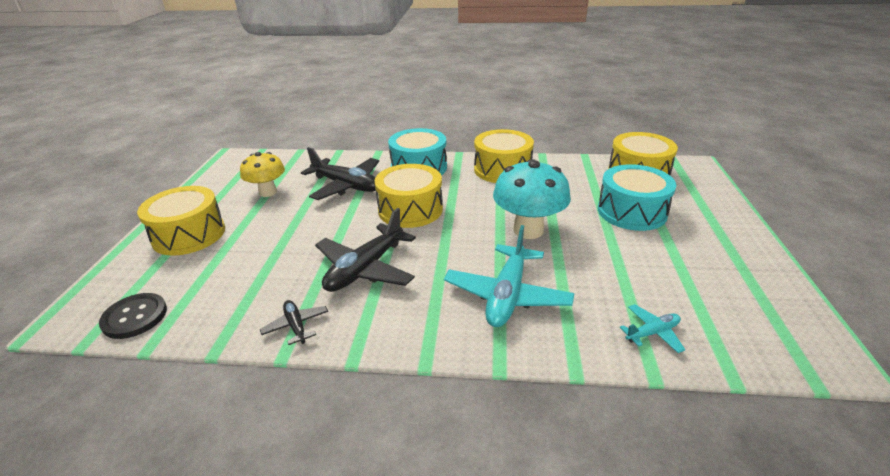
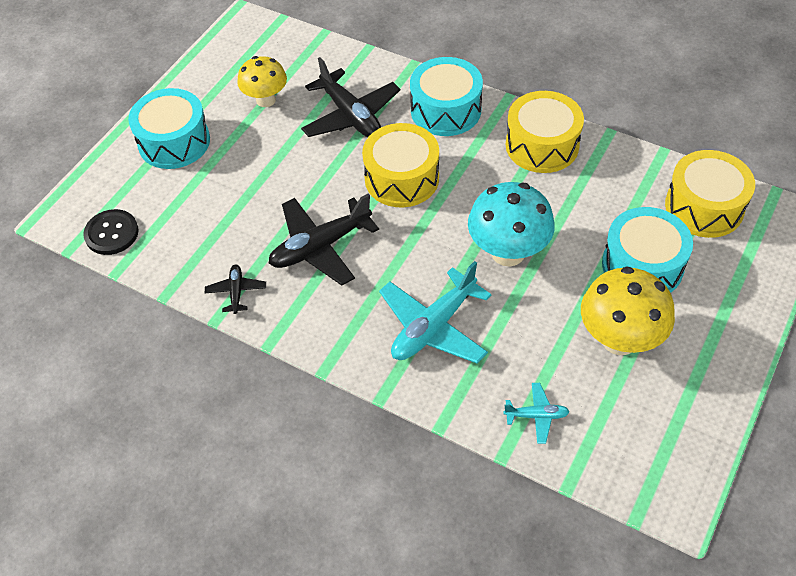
camera: 25 degrees right, 20 degrees up
yellow drum [137,186,225,256] -> turquoise drum [128,88,210,169]
none -> yellow mushroom [581,266,675,355]

